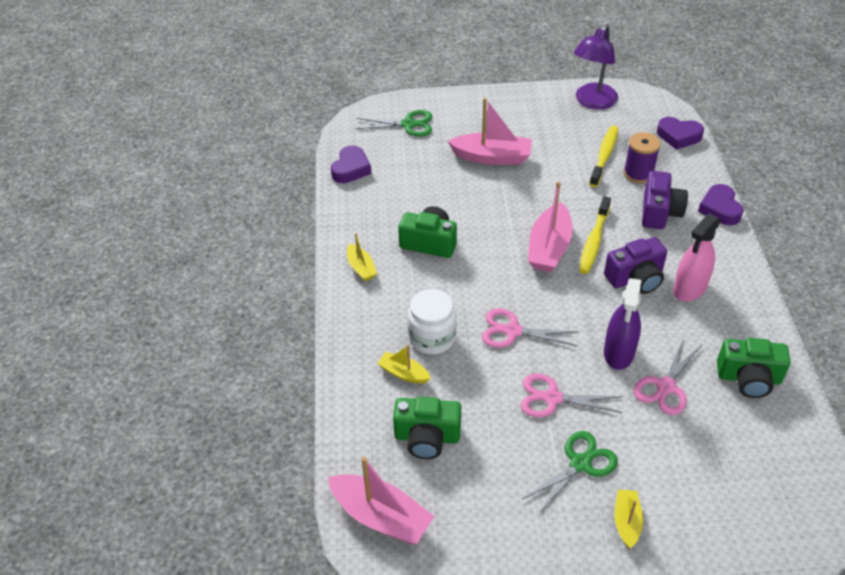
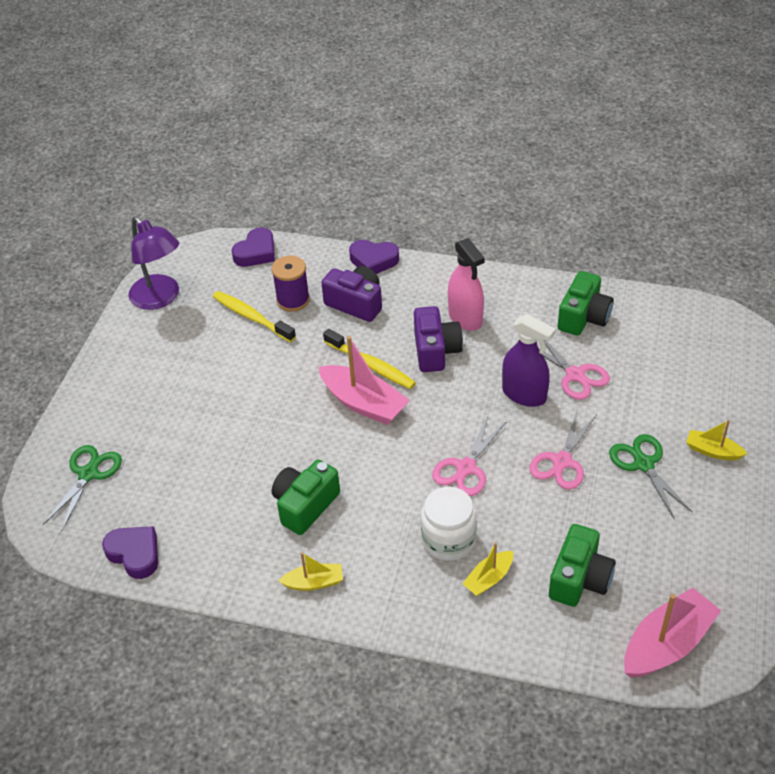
camera: 70 degrees left, 0 degrees up
pink boat [448,98,532,165] -> none

